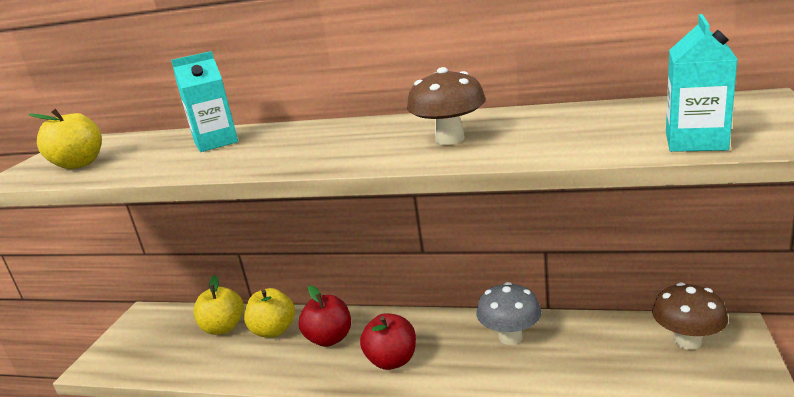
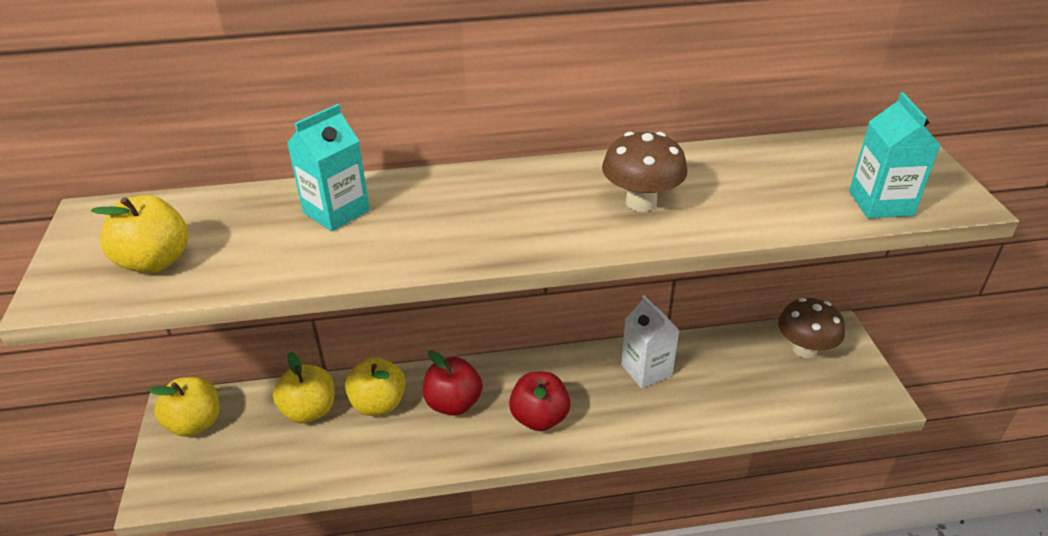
camera: 25 degrees left, 15 degrees up
grey mushroom [476,282,541,345] -> white carton [621,295,680,389]
none -> yellow apple [148,377,220,437]

